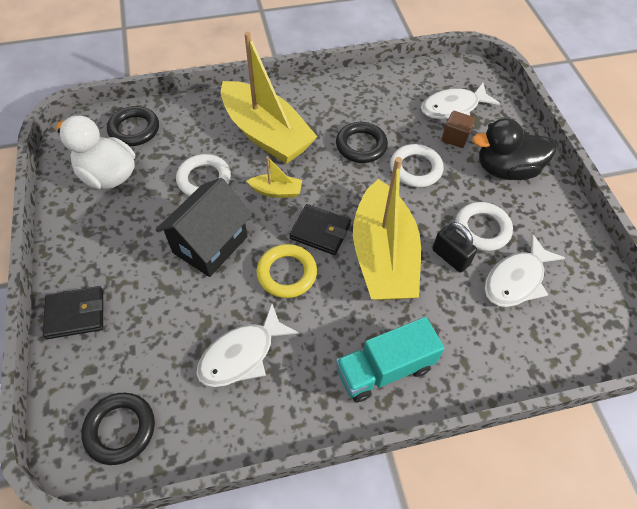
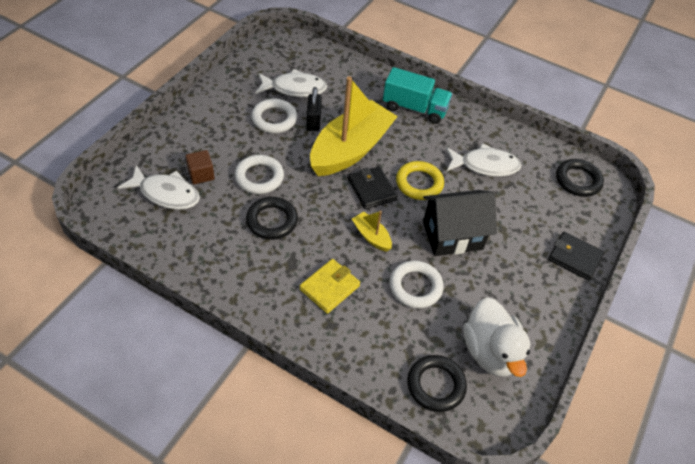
camera: 140 degrees left, 5 degrees down
yellow boat [221,32,318,164] -> yellow wallet [300,259,360,314]
black duck [472,118,557,180] -> none

